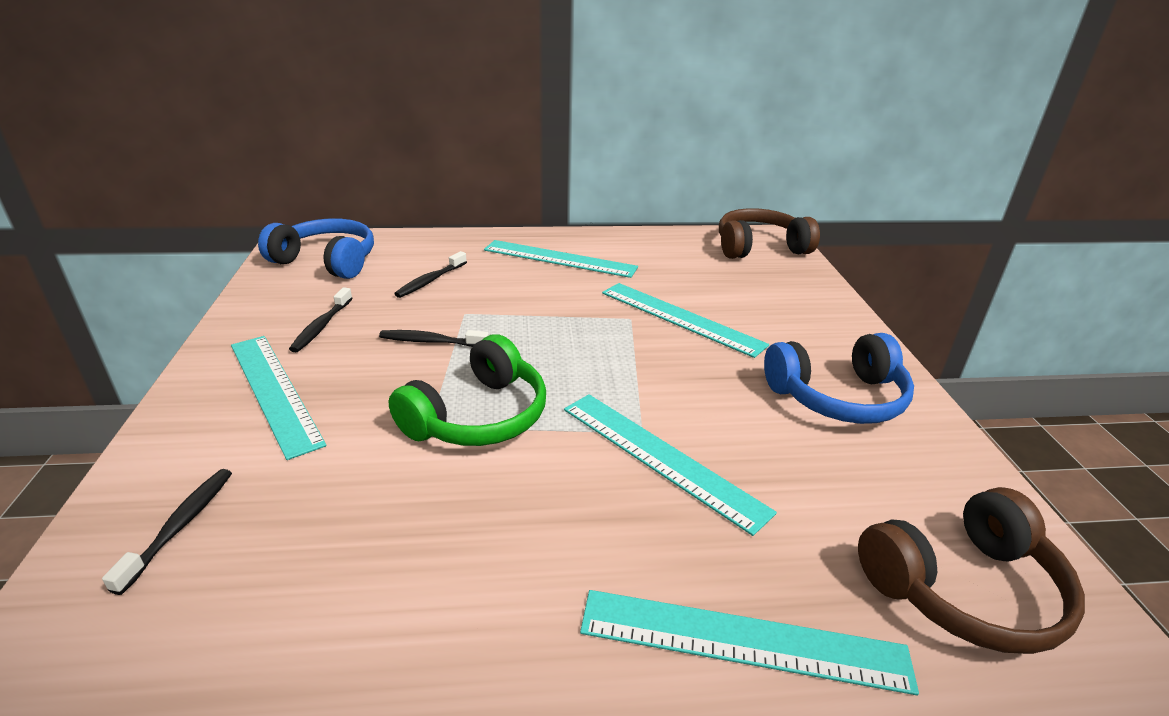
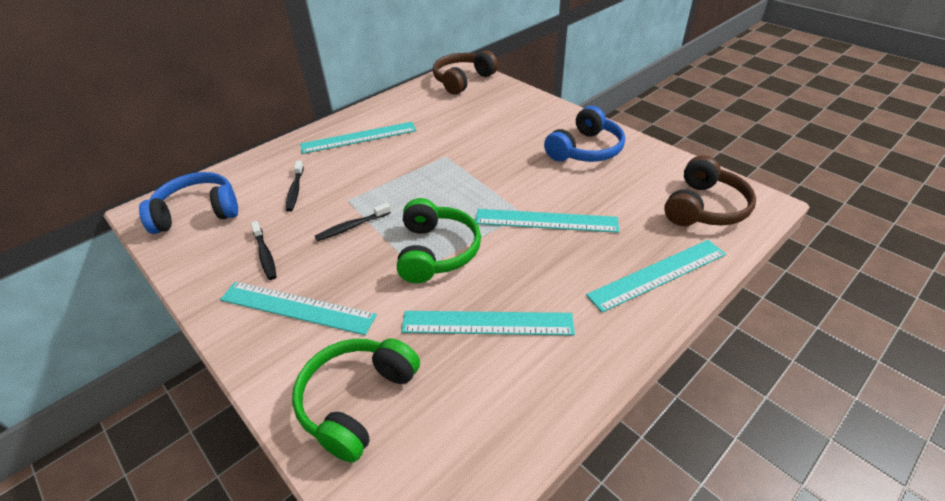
camera: 35 degrees left, 10 degrees up
black toothbrush [102,469,232,595] -> green headphones [292,338,420,463]
turquoise ruler [602,283,769,358] -> turquoise ruler moved to [401,311,575,335]

